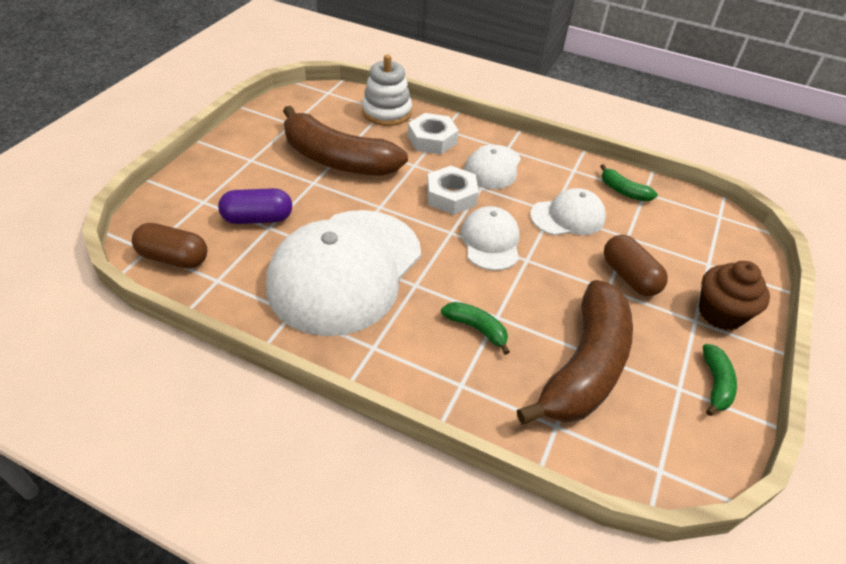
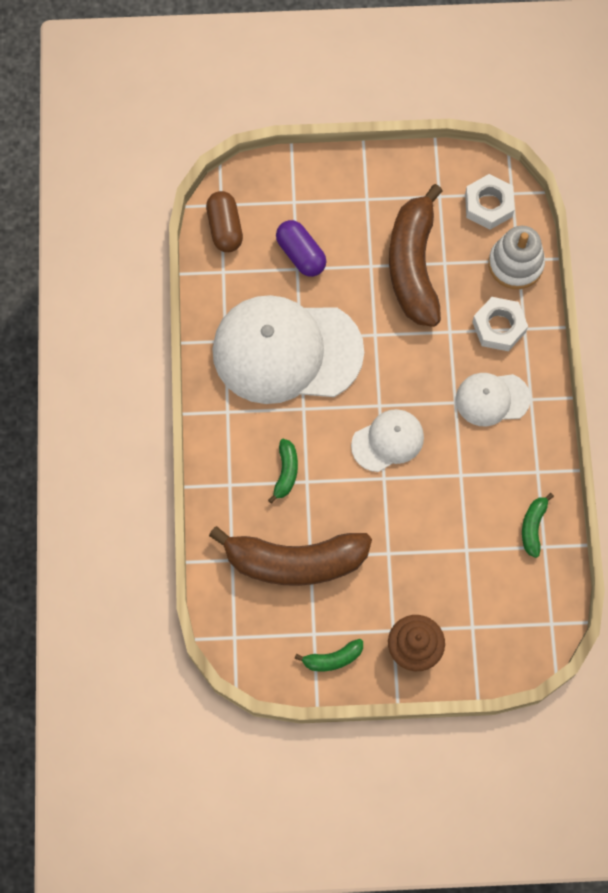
camera: 65 degrees right, 25 degrees up
white nut [427,166,479,215] -> white nut moved to [465,174,515,230]
white cap [530,188,606,236] -> none
brown capsule [604,235,668,296] -> none

